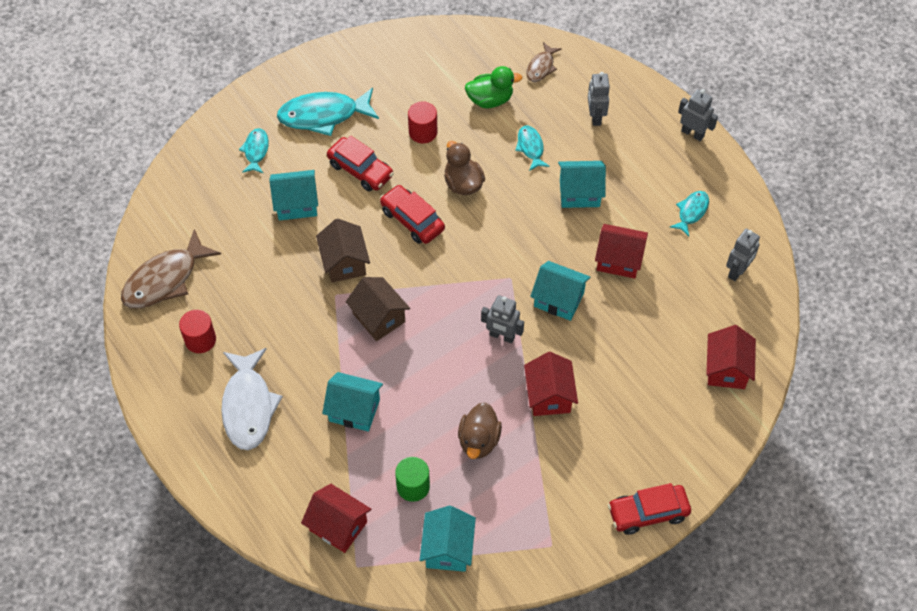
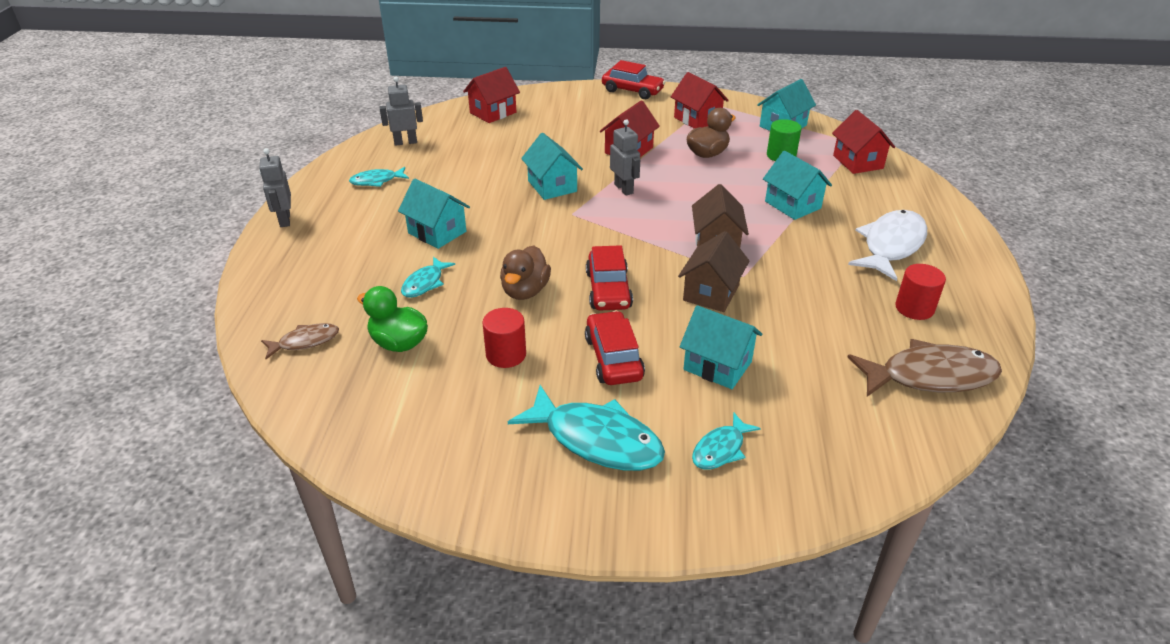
camera: 140 degrees left, 20 degrees down
grey robot [588,72,610,126] -> none
red house [595,224,648,279] -> red house moved to [671,72,729,129]

